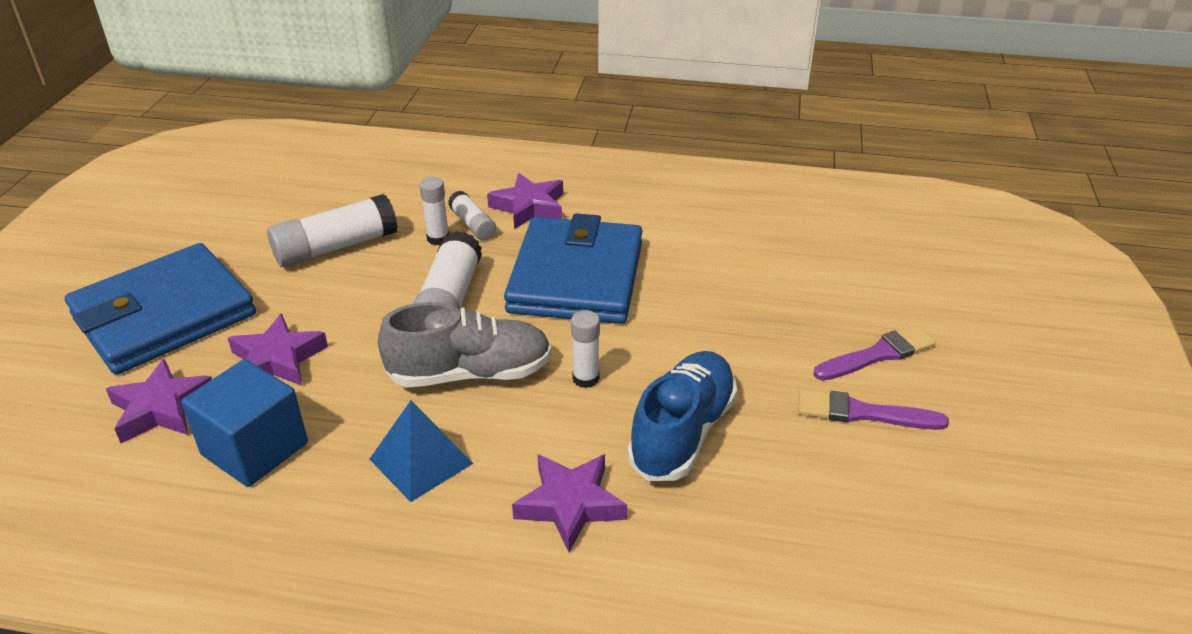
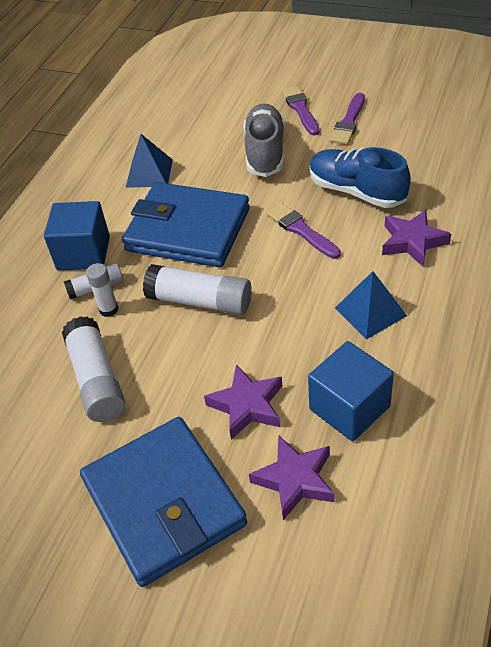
camera: 75 degrees left, 10 degrees up
grey shoe [378,302,551,388] -> grey shoe moved to [243,104,285,177]
purple star [487,173,563,229] -> blue cube [44,201,110,270]
white glue stick [571,310,600,388] -> purple brush [267,203,341,259]
none -> blue pyramid [126,134,173,188]

